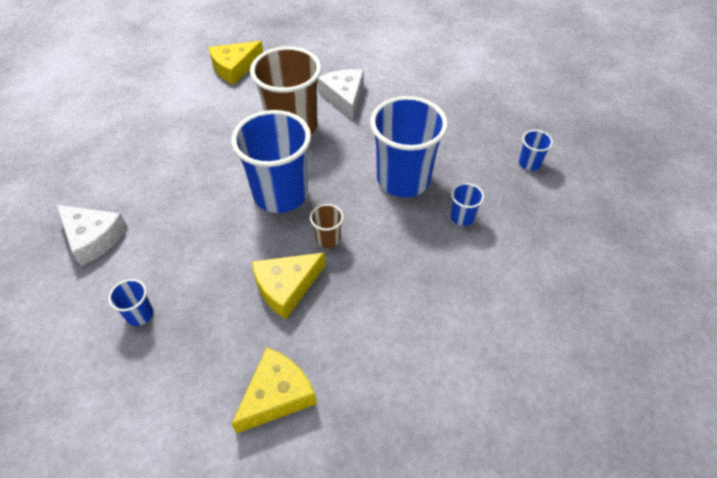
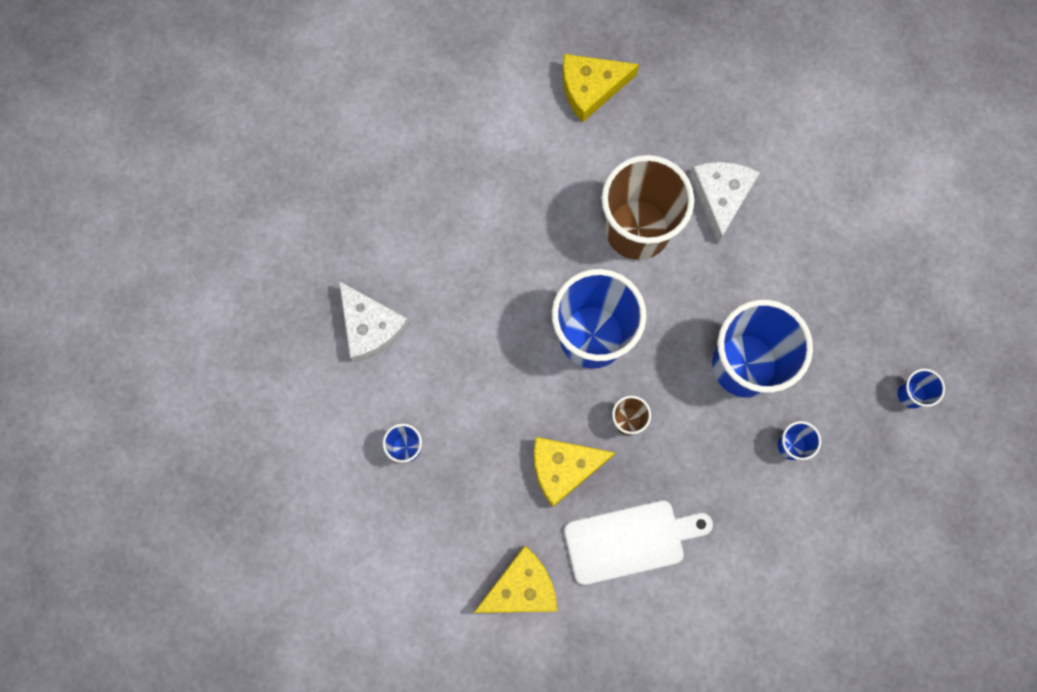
camera: 20 degrees right, 25 degrees up
none -> white cutting board [564,500,713,585]

